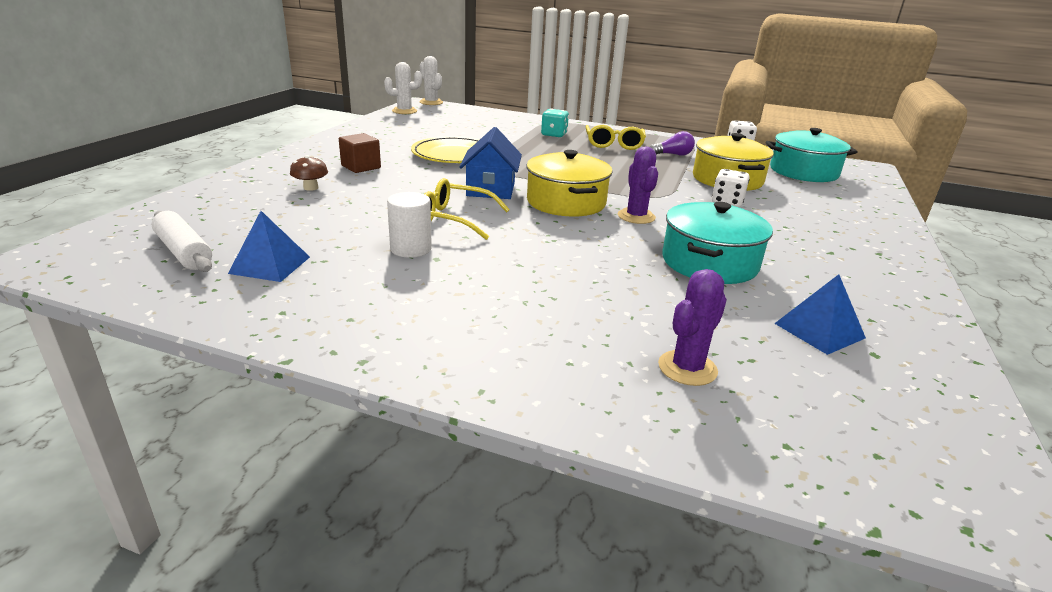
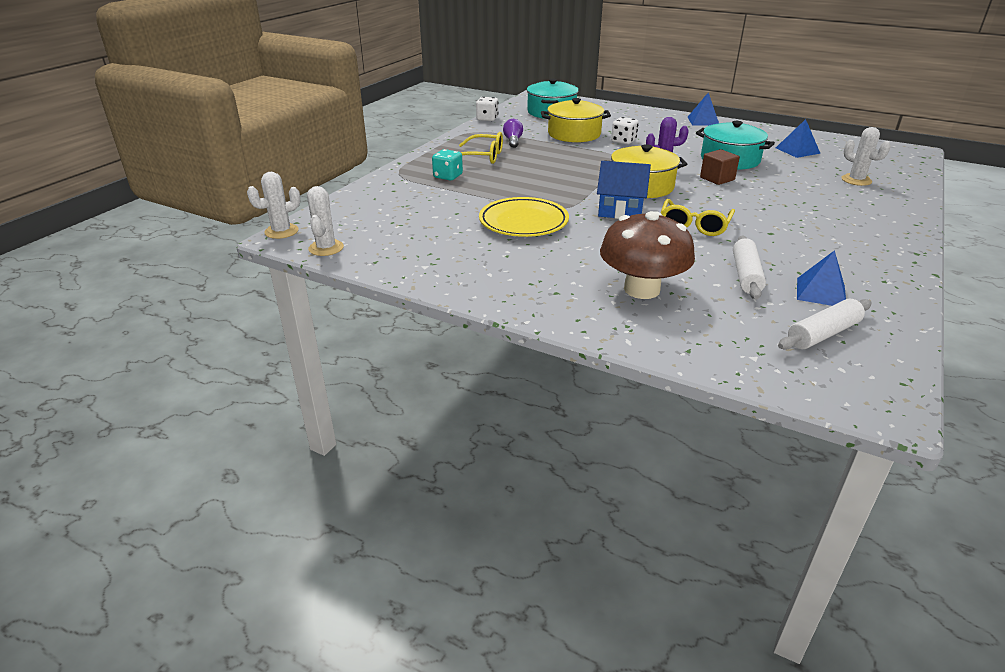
camera: 80 degrees left, 5 degrees up
brown mushroom [290,155,328,191] -> brown mushroom [600,211,695,299], size x2.38
brown cube [339,133,381,173] -> brown cube moved to [700,149,740,185]
white cylinder [387,192,432,258] -> none
purple cactus [658,269,727,386] -> white cactus [841,127,891,186]
none -> blue pyramid [688,93,719,126]
none -> white rolling pin [733,236,766,299]

